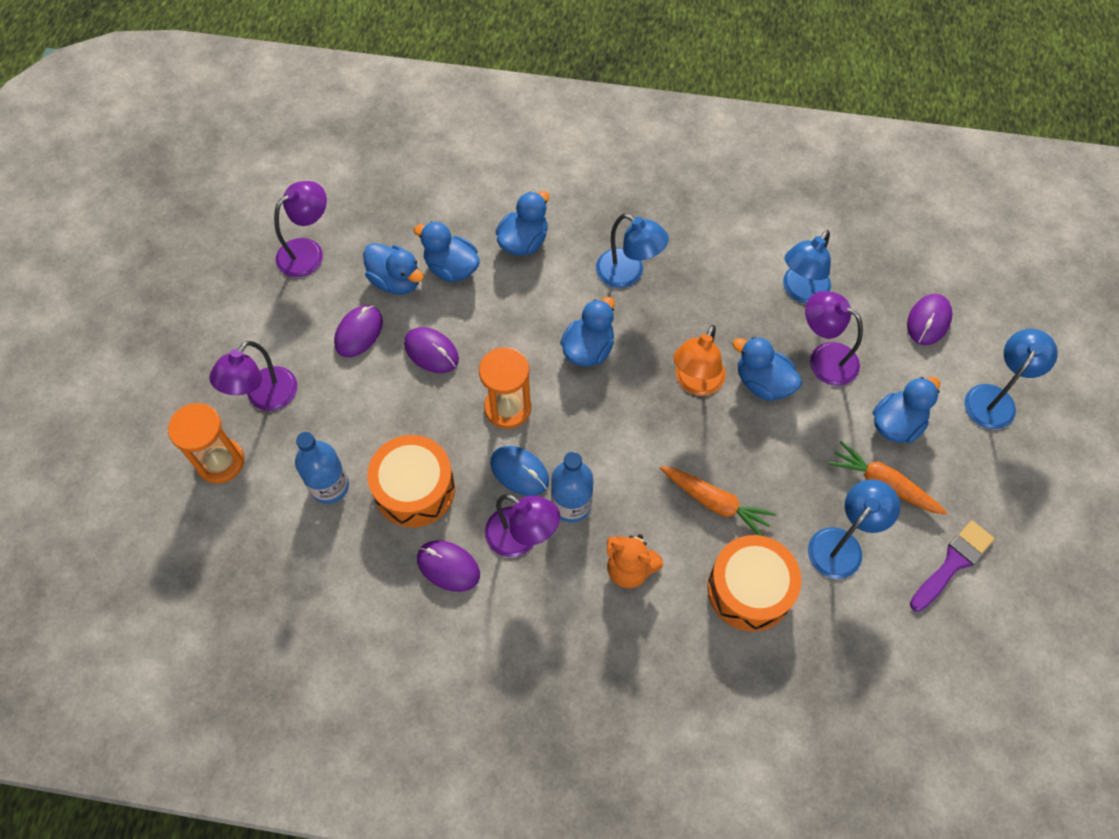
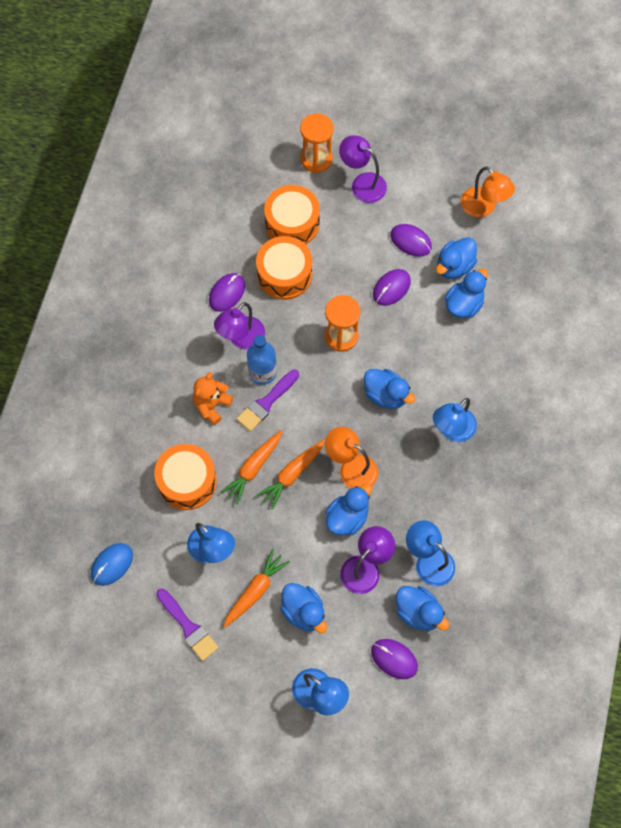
camera: 95 degrees right, 5 degrees up
purple lamp [274,181,327,278] -> orange lamp [461,166,515,218]
blue bottle [295,432,349,504] -> orange drum [264,185,320,245]
blue mouse [490,446,549,496] -> blue mouse moved to [91,543,133,586]
blue duck [496,191,549,256] -> blue duck moved to [396,586,450,631]
none -> purple brush [236,370,299,432]
none -> orange carrot [257,440,325,509]

